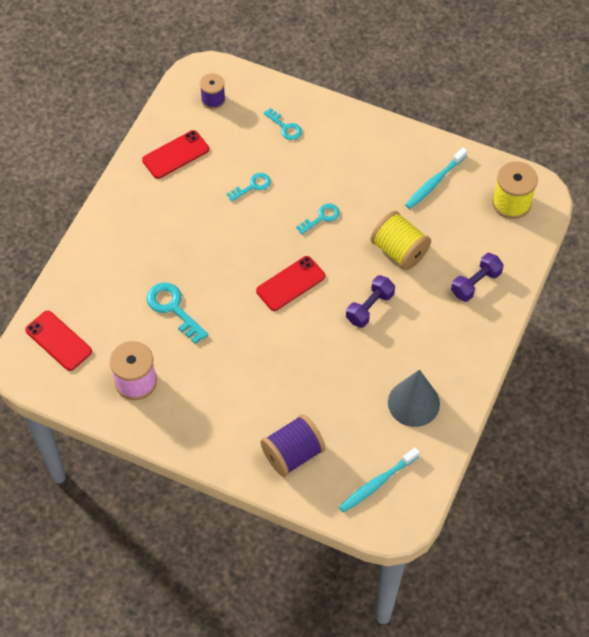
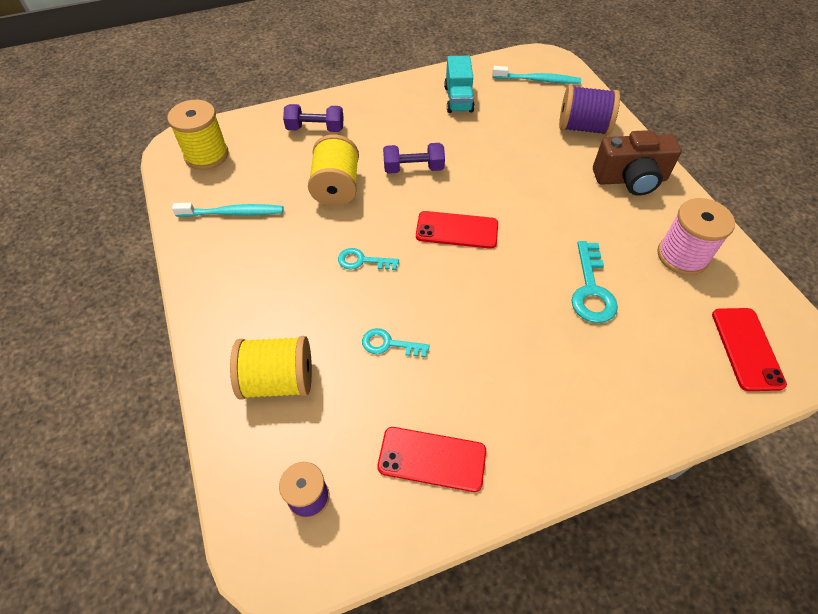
camera: 135 degrees left, 5 degrees down
turquoise key [264,108,302,140] -> yellow spool [230,336,312,400]
grey cone [388,370,440,427] -> turquoise truck [444,56,475,113]
none -> brown camera [593,130,682,196]

